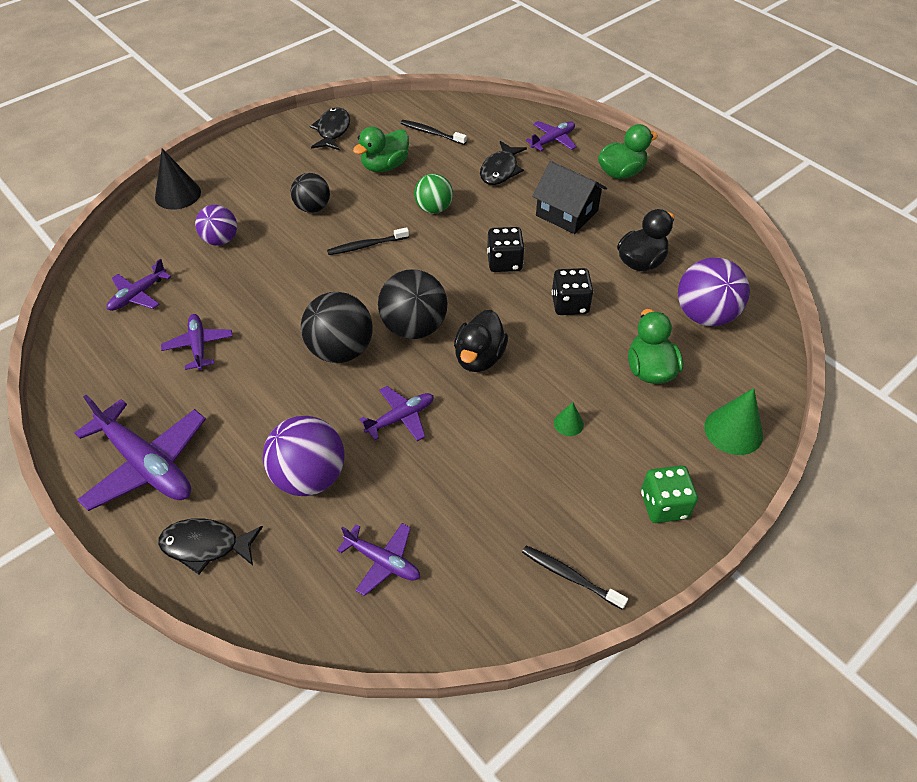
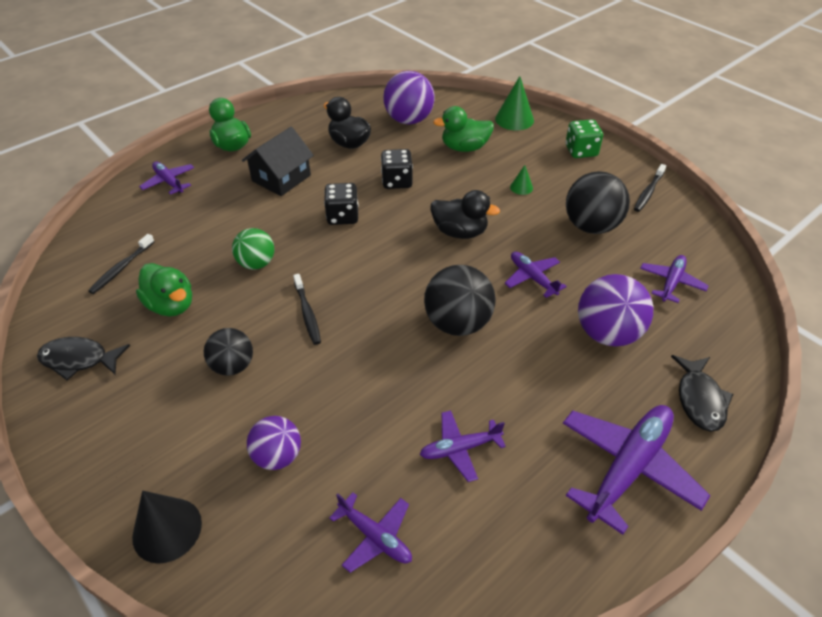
camera: 90 degrees left, 5 degrees down
black ball [378,269,448,339] -> black ball moved to [566,171,630,234]
black fish [480,141,527,185] -> none

